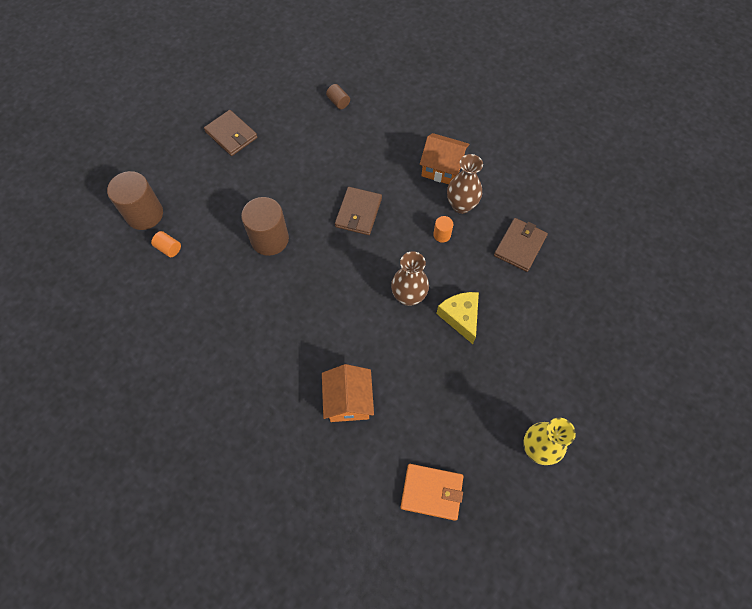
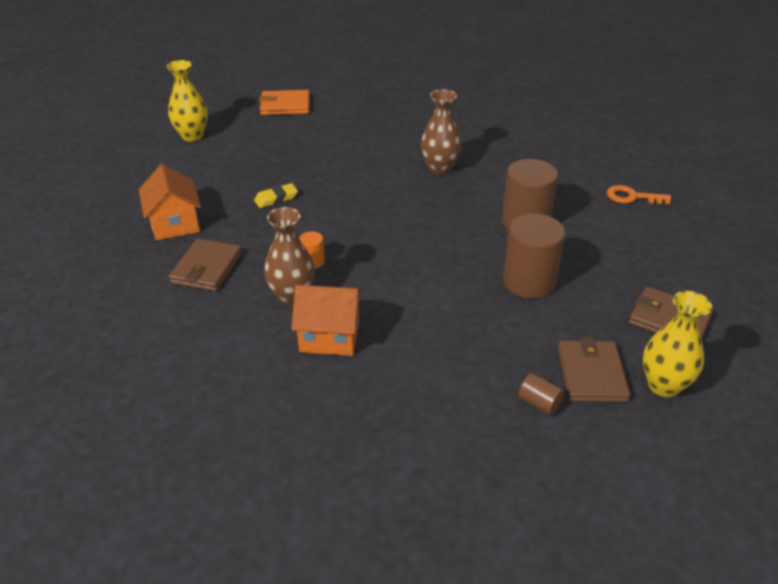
camera: 165 degrees right, 25 degrees down
brown cylinder [107,171,163,230] -> brown cylinder moved to [503,214,566,299]
orange cylinder [151,231,181,257] -> orange key [607,185,671,205]
orange house [322,364,374,422] -> orange house moved to [139,164,201,241]
brown wallet [335,187,382,235] -> brown wallet moved to [558,338,630,402]
brown vase [391,251,429,306] -> brown vase moved to [421,89,462,175]
yellow cheese [436,292,479,344] -> yellow eraser [254,183,298,208]
none -> yellow vase [643,291,712,397]

